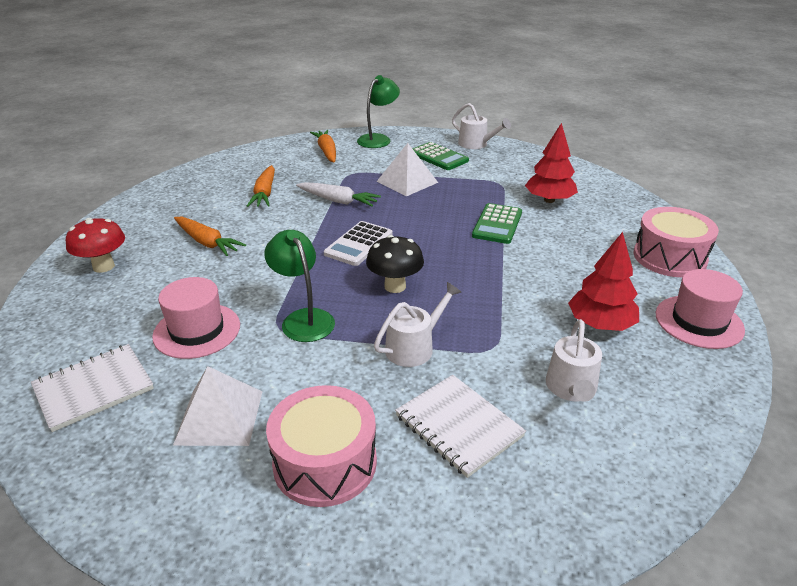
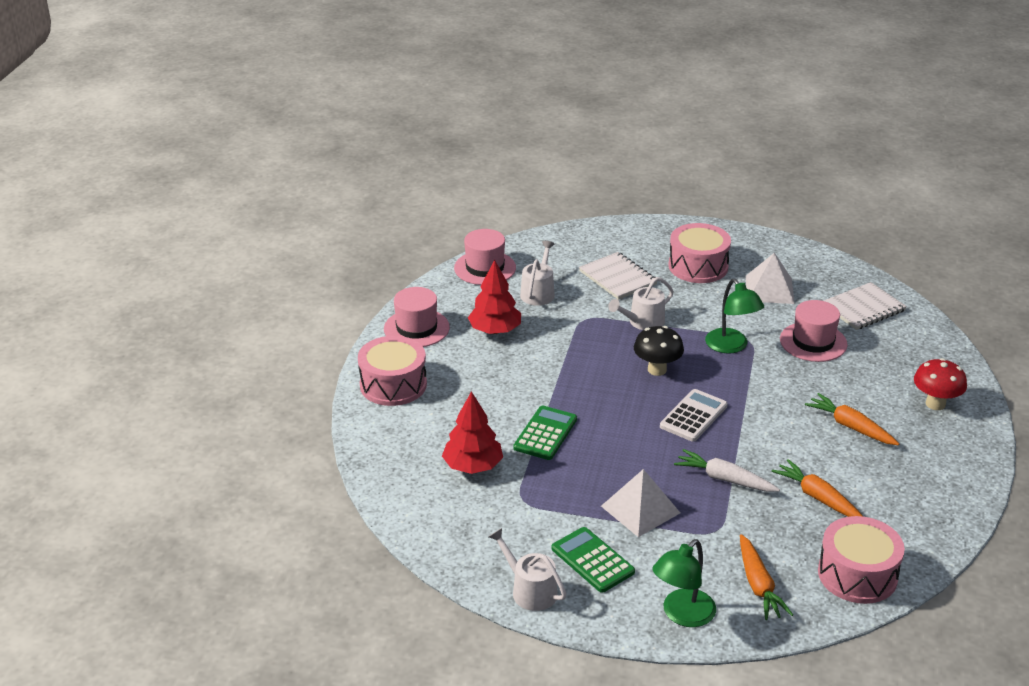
camera: 175 degrees left, 0 degrees up
orange carrot [247,165,275,207] -> orange carrot turned 45 degrees counterclockwise [771,459,863,517]
none -> pink hat [454,229,516,285]
none -> pink drum [818,516,905,604]

